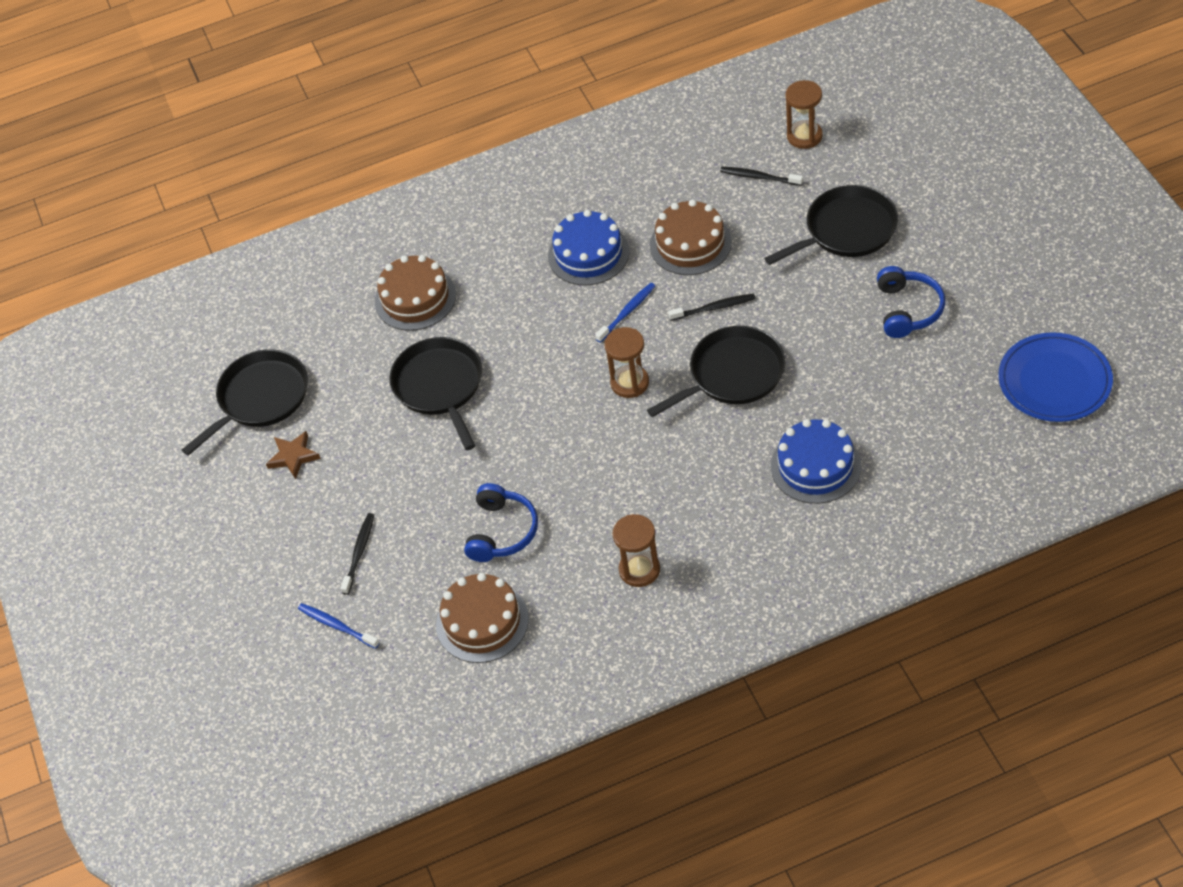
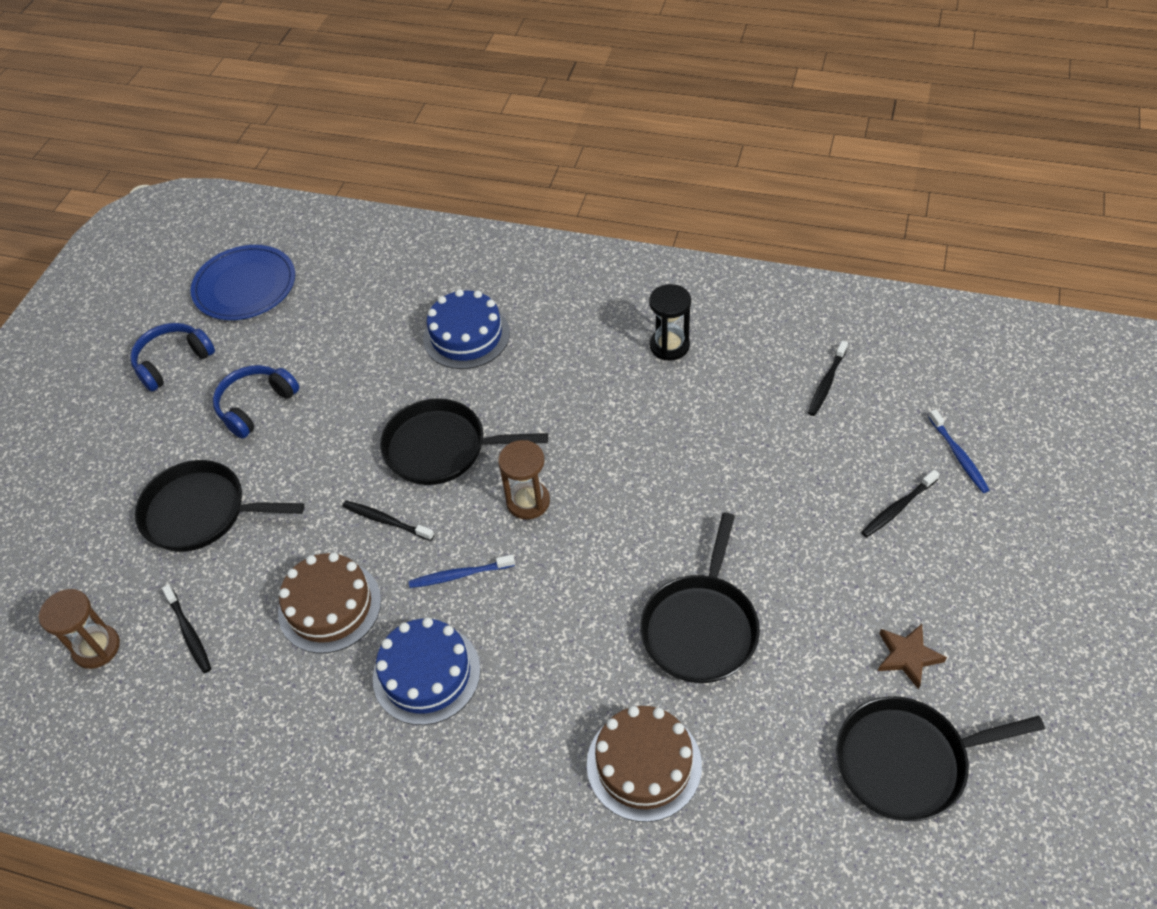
camera: 145 degrees left, 0 degrees up
brown cake [436,573,529,663] -> black toothbrush [808,341,848,416]
blue headphones [464,483,538,562] -> blue headphones moved to [130,323,215,392]
brown hourglass [613,514,660,587] -> black hourglass [649,284,691,361]

